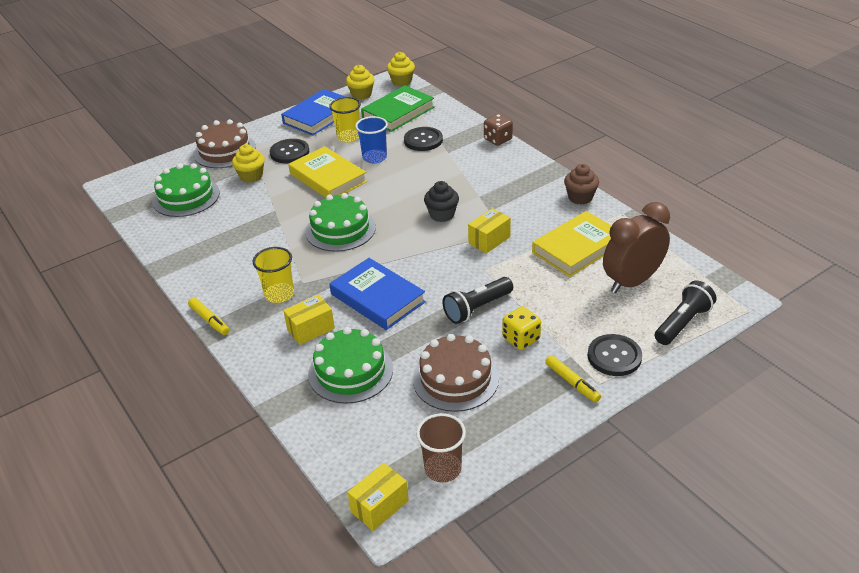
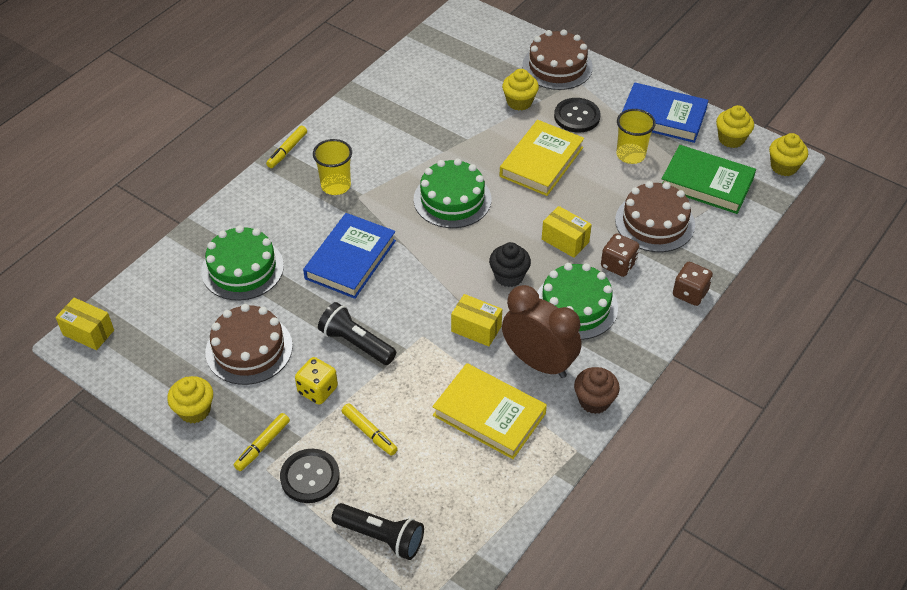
camera: 70 degrees right, 10 degrees up
green cake [152,163,220,217] -> green cake moved to [537,263,618,340]
yellow box [283,295,335,345] -> yellow box moved to [542,206,592,258]
blue cup [355,116,388,163] -> none
black button [404,127,443,151] -> brown cake [615,181,695,252]
brown cup [416,413,466,483] -> none
brown clock [603,202,670,293] -> brown clock moved to [502,285,582,378]
none -> yellow cupcake [167,376,213,423]
none -> yellow marker [342,403,398,456]
none -> brown dice [601,233,639,277]

